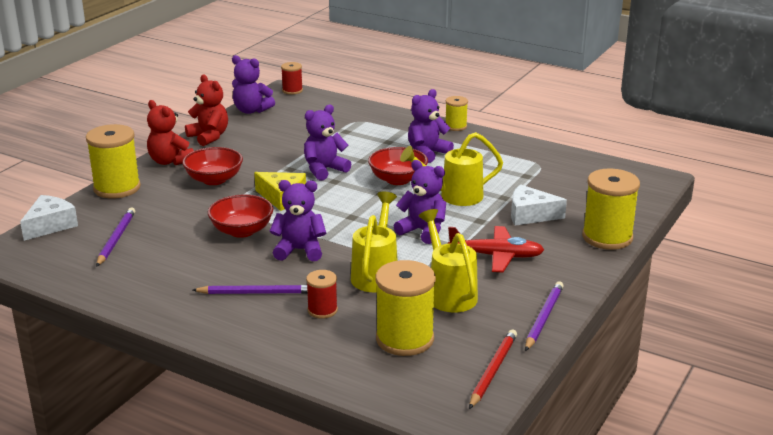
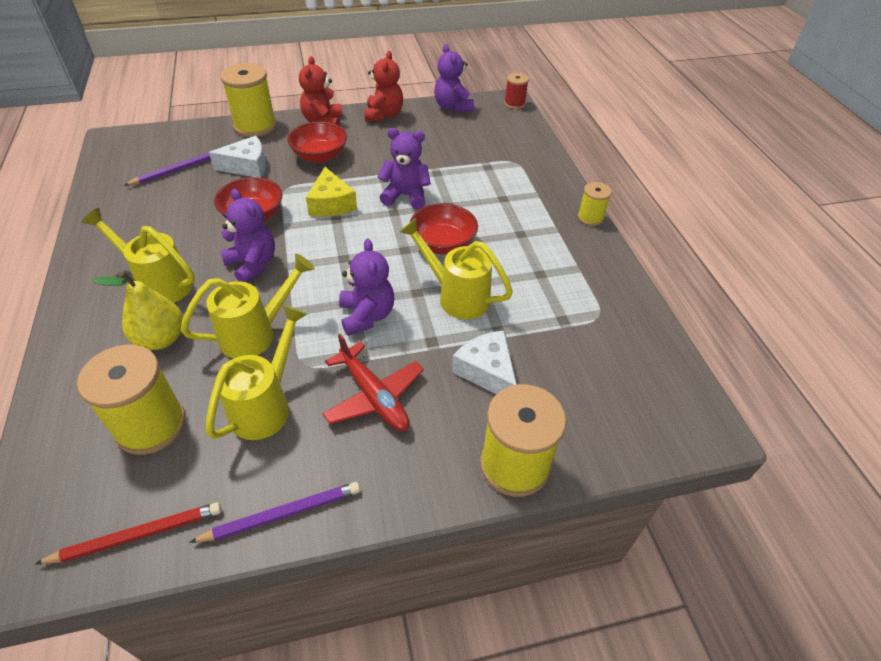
camera: 45 degrees right, 20 degrees up
white cheese [20,195,78,241] -> white cheese moved to [209,136,266,178]
purple pencil [193,285,308,294] -> yellow watering can [81,208,195,303]
red spool [306,270,338,319] -> yellow pear [93,271,183,350]
purple teddy bear [408,89,454,163] -> none

